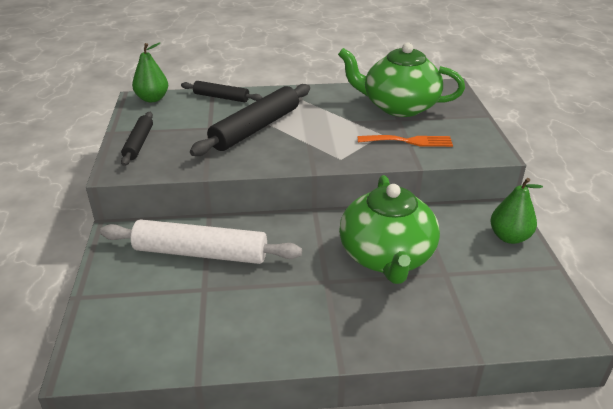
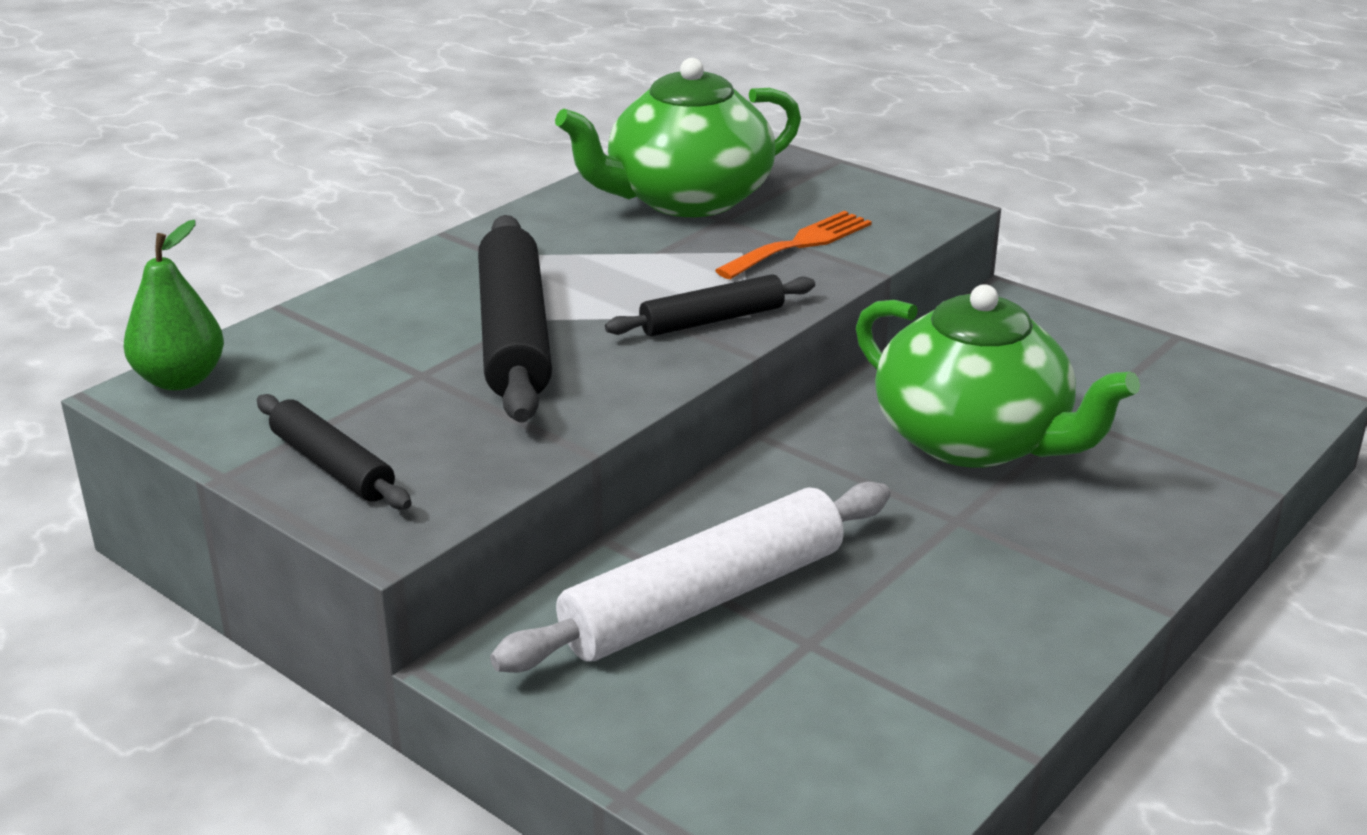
camera: 45 degrees left, 5 degrees down
black rolling pin [181,81,262,102] -> black rolling pin moved to [605,274,815,336]
green pear [490,178,543,244] -> none

